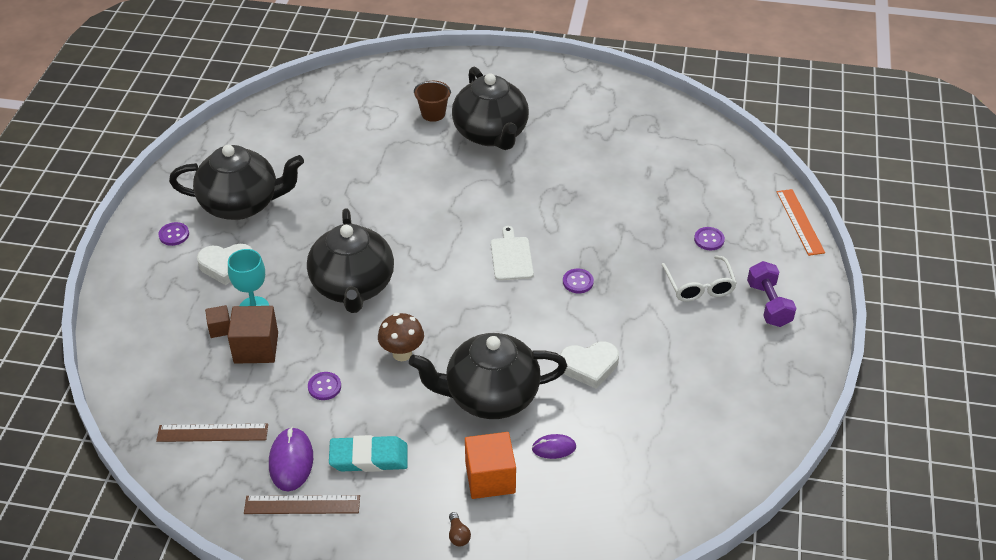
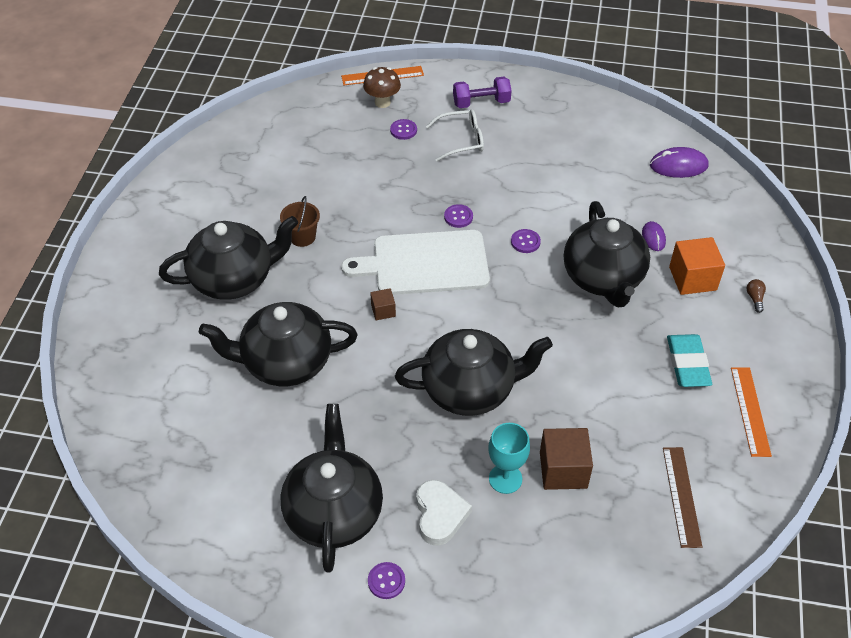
camera: 90 degrees left, 5 degrees up
brown cube [205,305,230,338] -> brown cube moved to [370,288,396,320]
brown ruler [244,495,360,514] -> orange ruler [731,367,772,457]
purple mouse [269,427,313,491] -> purple mouse moved to [650,147,708,178]
purple button [308,372,341,400] -> purple button moved to [511,229,541,253]
brown mushroom [378,313,424,361] -> brown mushroom moved to [363,67,401,108]
brown bucket [414,81,451,122] -> brown bucket moved to [280,196,320,247]
brown light bulb [449,512,471,547] -> brown light bulb turned 75 degrees counterclockwise [747,279,766,313]
white cutting board [491,226,534,280] -> white cutting board [341,230,490,295], size x1.97
white heart [560,341,619,389] -> none
none -> black teapot [199,302,358,386]

